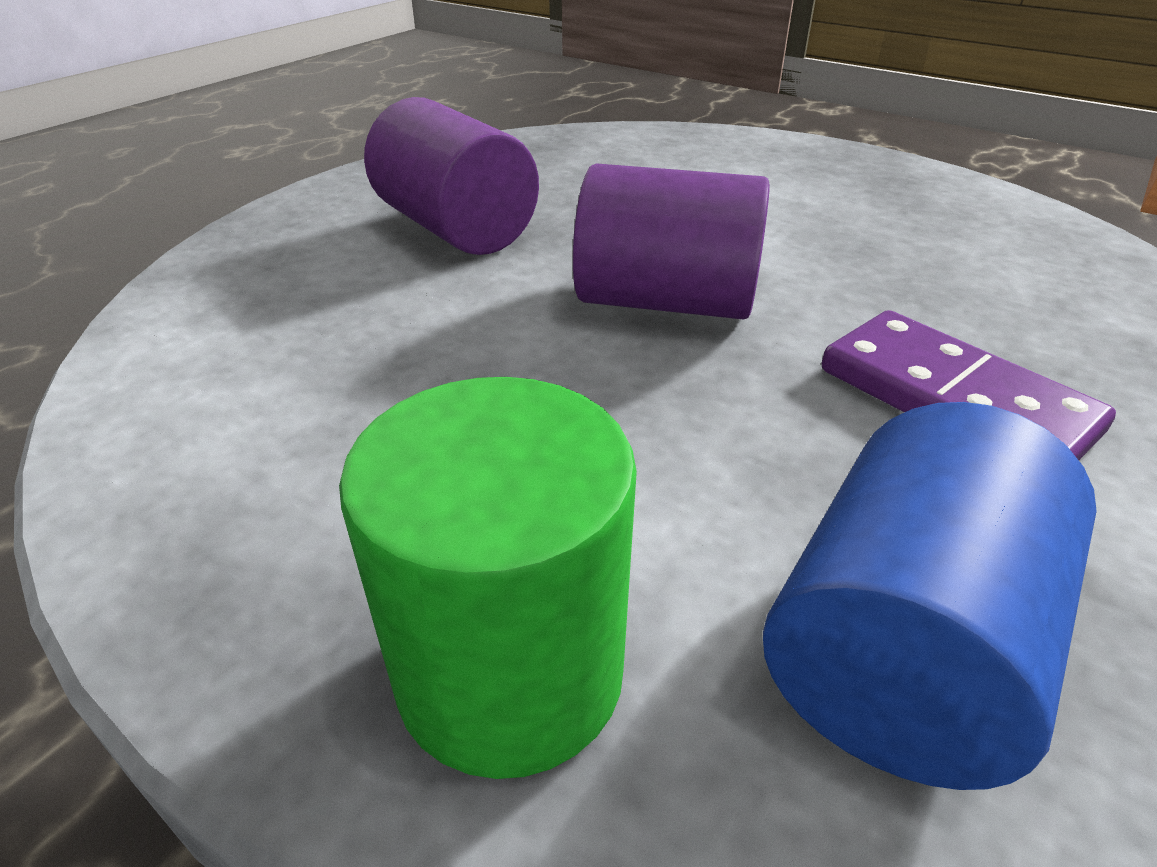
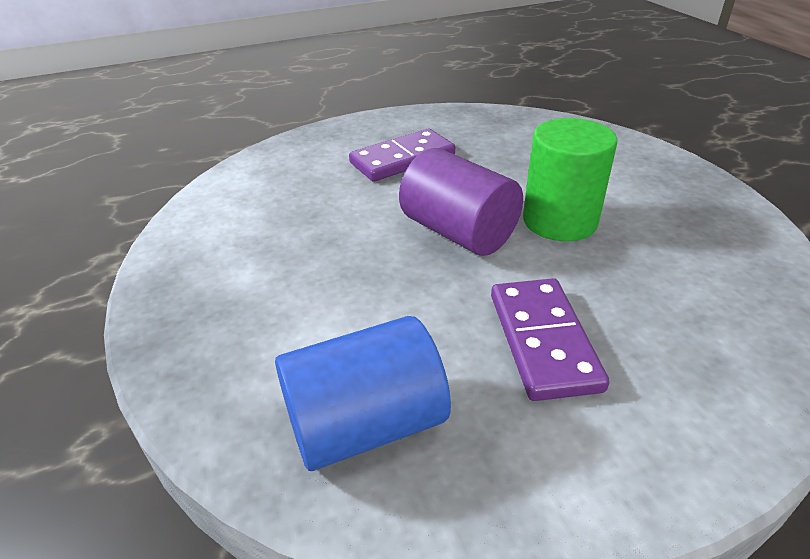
camera: 35 degrees right, 0 degrees up
green cylinder [339,377,637,779] -> green cylinder moved to [523,118,617,241]
purple cylinder [364,97,539,255] -> purple domino [349,129,455,182]

